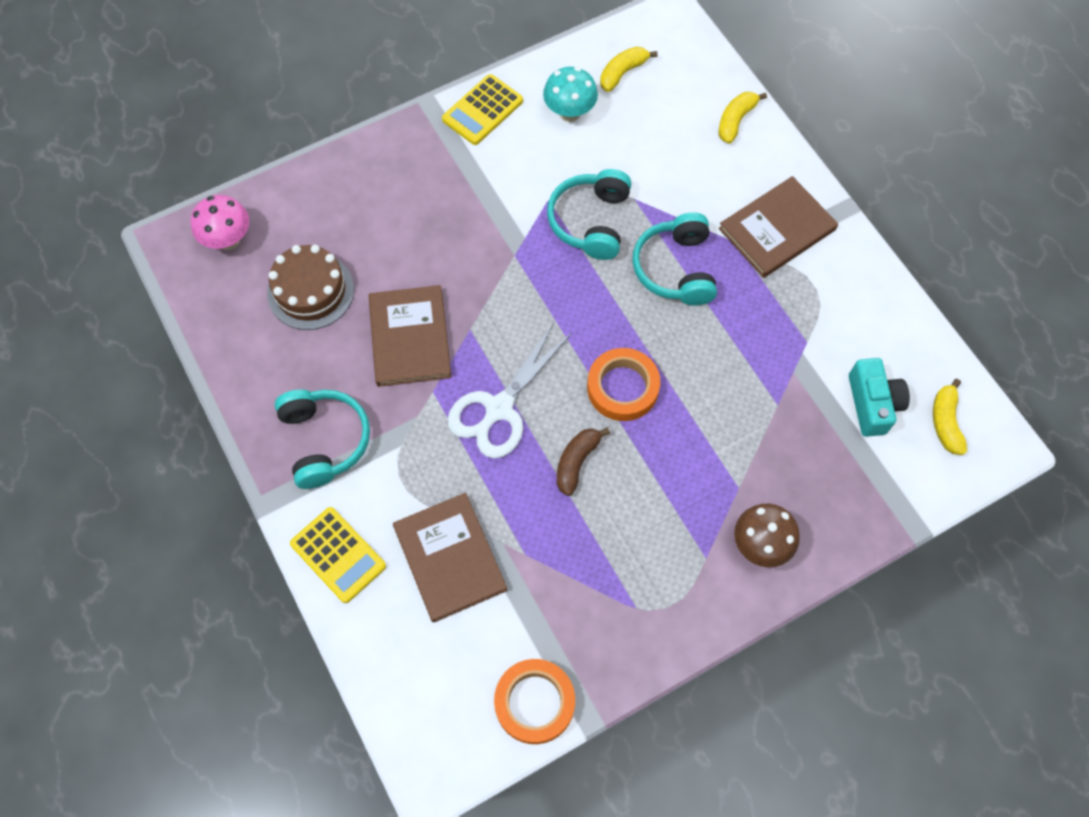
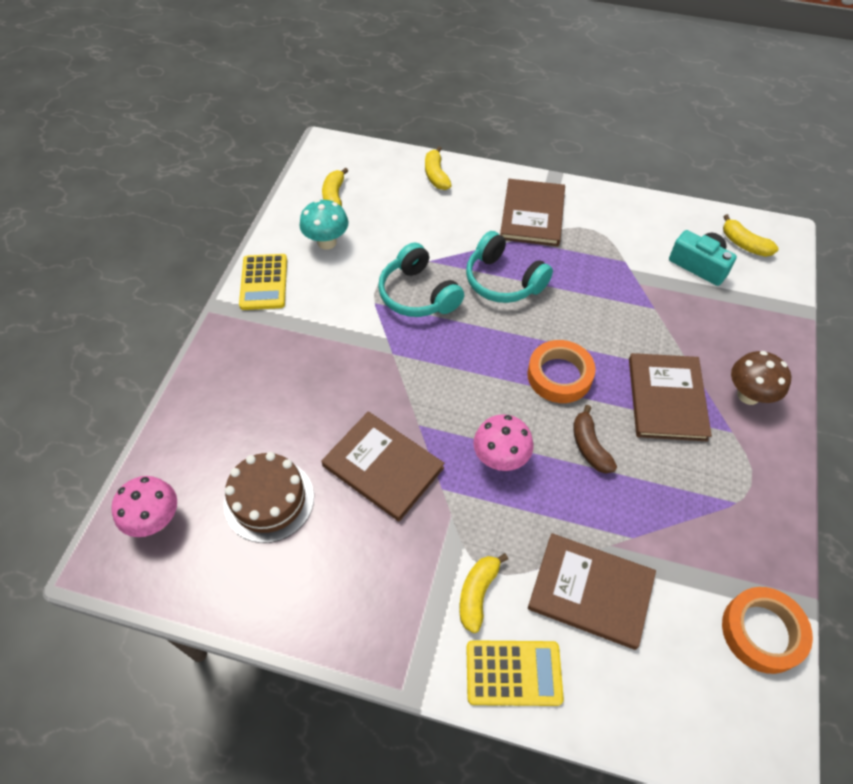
camera: 45 degrees left, 10 degrees down
turquoise headphones [275,389,370,489] -> none
white scissors [447,322,572,459] -> pink mushroom [473,414,533,471]
none -> yellow banana [460,553,508,633]
none -> brown book [629,353,712,441]

